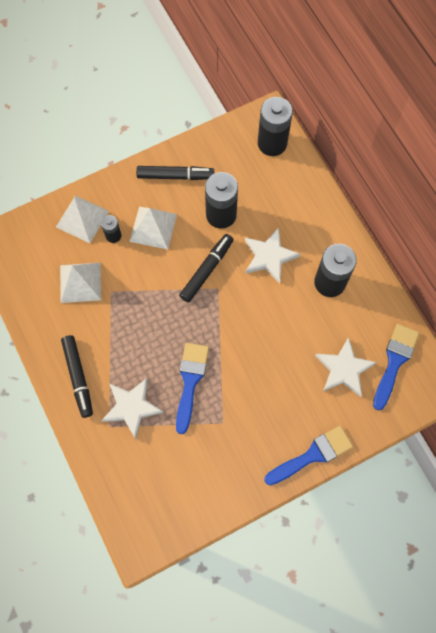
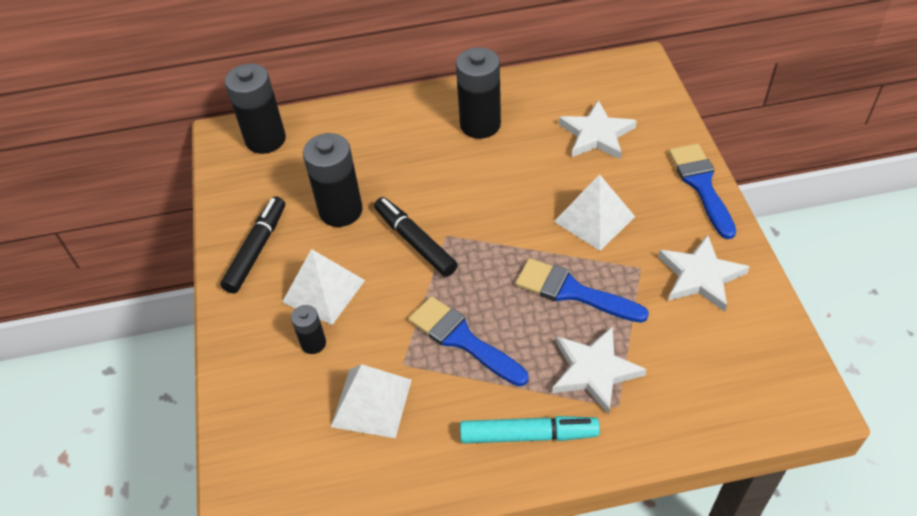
camera: 70 degrees left, 20 degrees down
white pyramid [56,196,109,243] -> white pyramid moved to [554,174,635,251]
black marker [61,335,93,418] -> turquoise marker [460,416,600,444]
white star [245,227,300,284] -> white star moved to [658,234,749,312]
blue brush [373,324,419,411] -> blue brush moved to [409,296,528,386]

